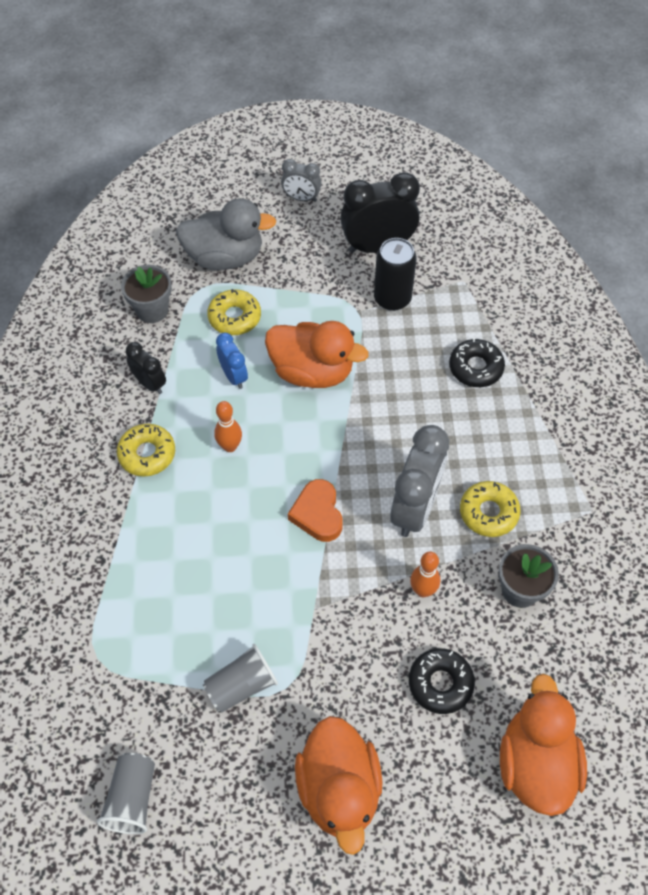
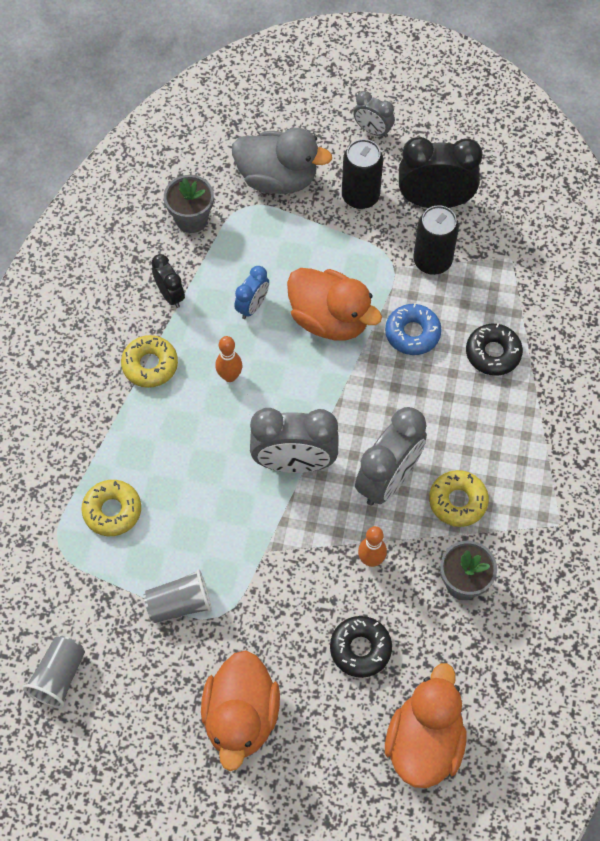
camera: 15 degrees right, 5 degrees up
yellow donut [207,289,261,335] -> yellow donut moved to [81,480,141,536]
blue clock [216,333,248,389] -> blue clock turned 45 degrees clockwise [234,266,269,319]
orange heart [288,479,343,542] -> grey clock [250,408,339,473]
none -> black can [342,139,383,209]
none -> blue donut [385,303,442,355]

